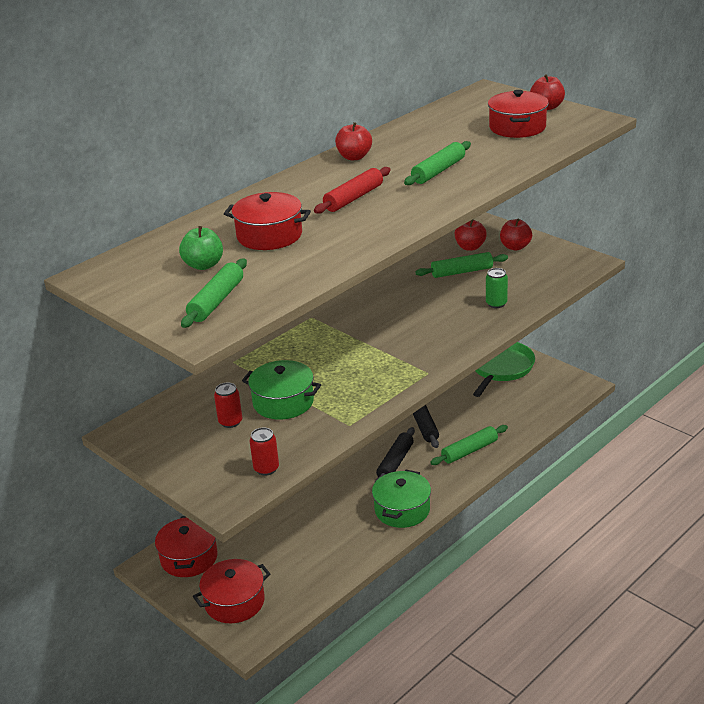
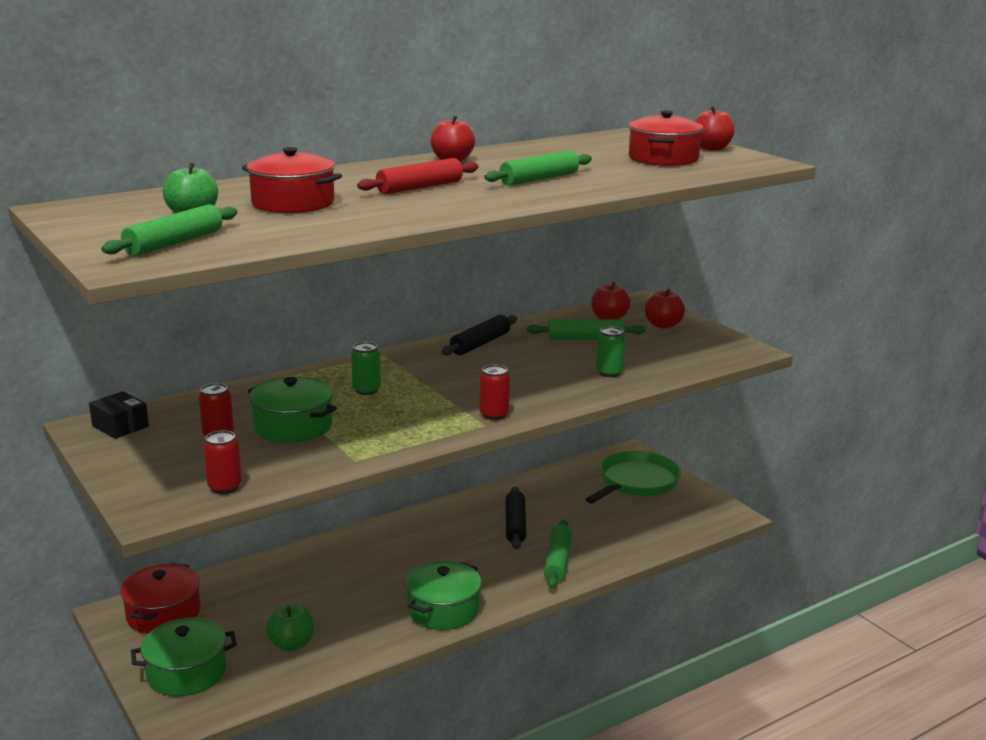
camera: 10 degrees right, 10 degrees down
red pot [193,559,271,623] -> green pot [131,618,237,696]
black rolling pin [375,427,415,482] -> black rolling pin moved to [441,315,517,355]
green rolling pin [430,425,508,465] -> green rolling pin turned 60 degrees counterclockwise [544,520,572,589]
none -> black box [89,391,149,439]
none -> green apple [266,604,314,652]
none -> green can [351,342,381,395]
none -> red can [480,365,510,420]

